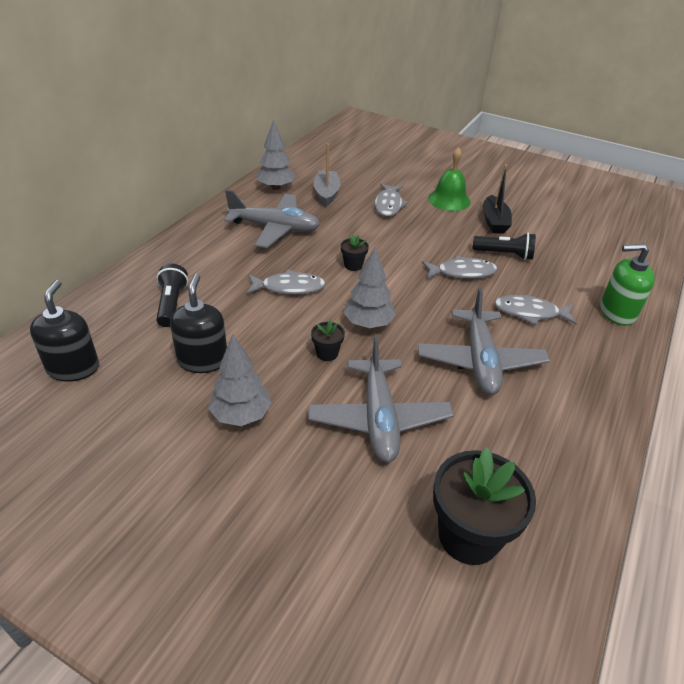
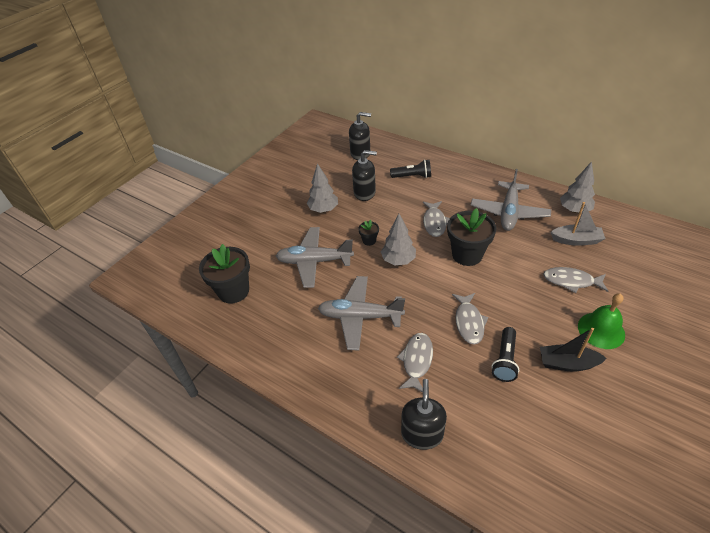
camera: 100 degrees right, 5 degrees up
black flower pot [341,234,369,271] -> black flower pot [447,208,496,266], size x2.15
green soap dispenser [600,244,655,326] -> black soap dispenser [401,379,447,450]

